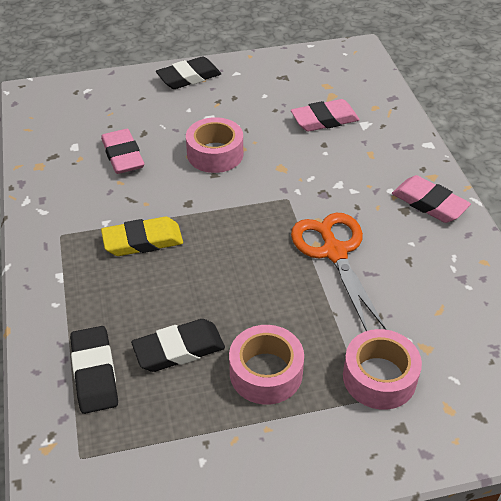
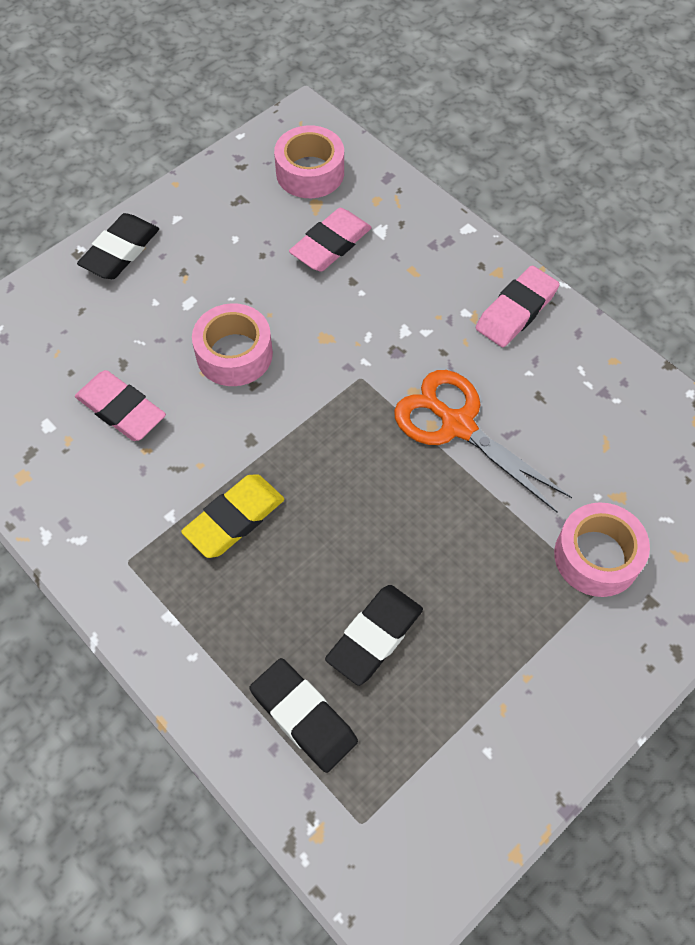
camera: 30 degrees left, 15 degrees up
pink tape [229,325,304,405] -> pink tape moved to [274,125,344,198]
pink eraser [392,175,471,223] -> pink eraser turned 60 degrees counterclockwise [476,266,560,347]

